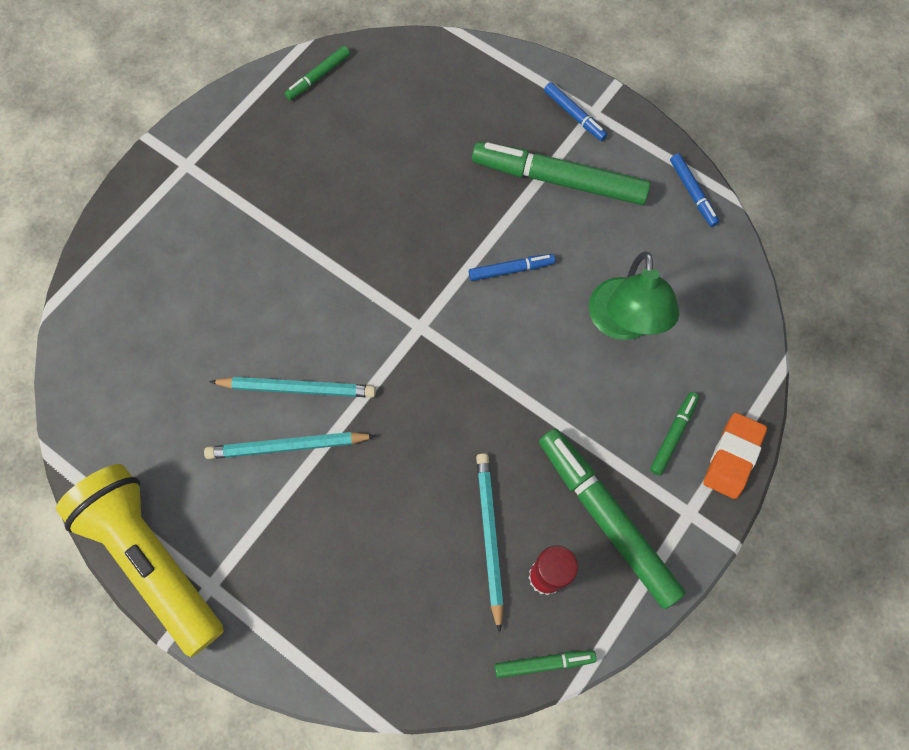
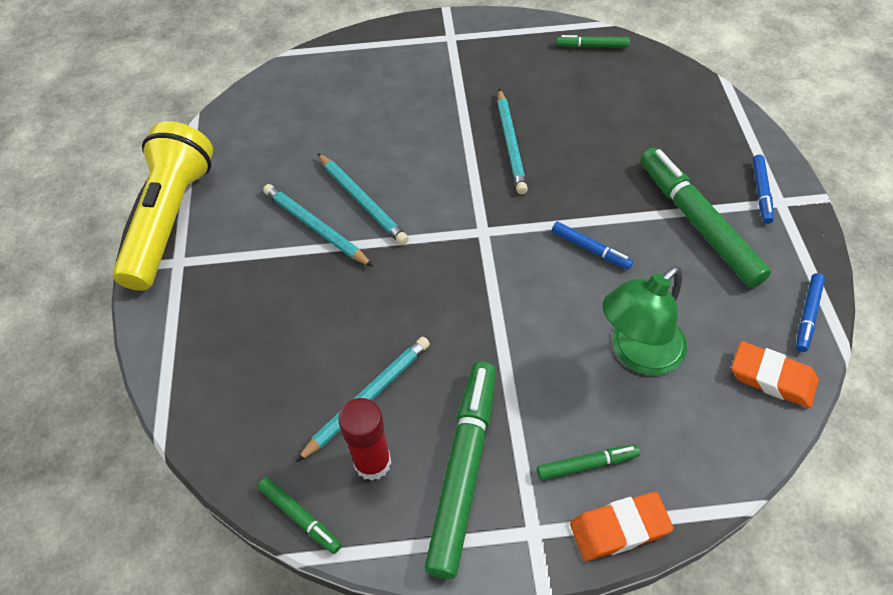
camera: 50 degrees right, 15 degrees down
none -> turquoise pencil [497,89,528,194]
none -> orange eraser [731,341,819,408]

